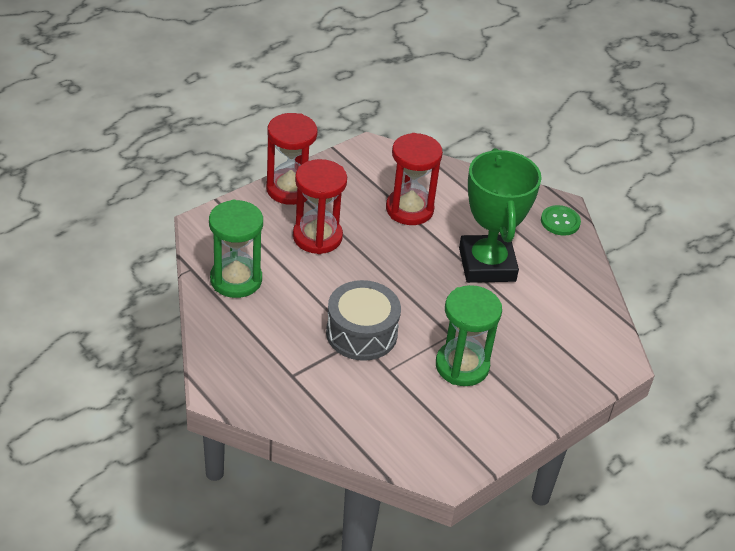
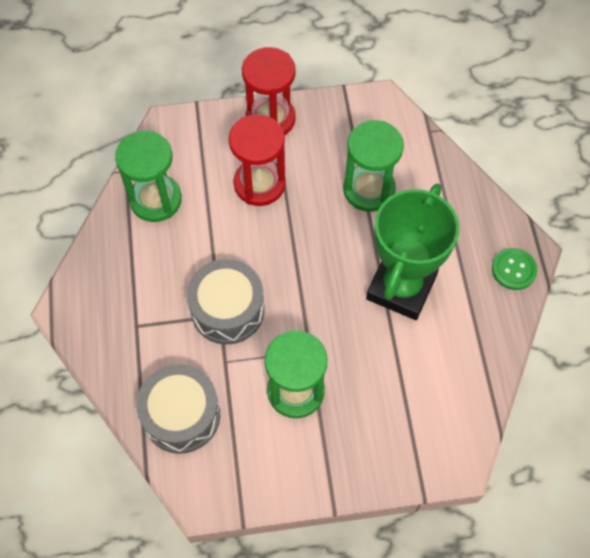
camera: 35 degrees right, 20 degrees up
red hourglass [386,133,443,225] -> green hourglass [343,120,404,212]
none -> grey drum [136,364,220,454]

